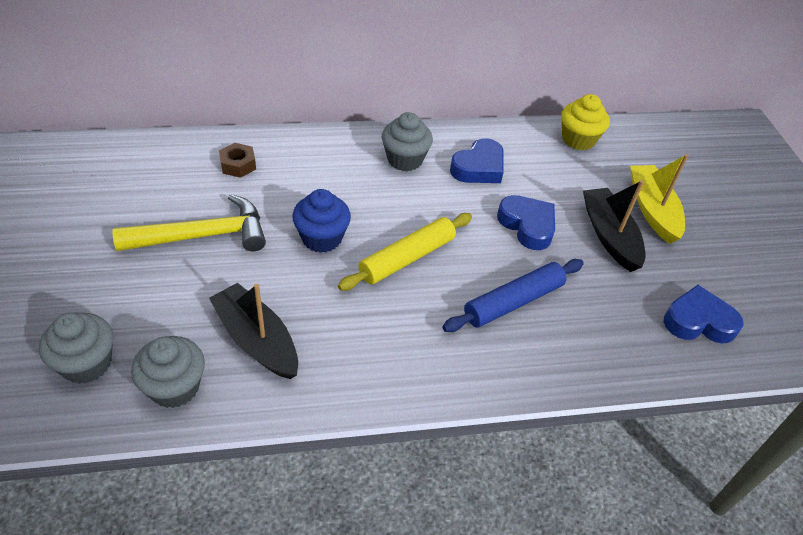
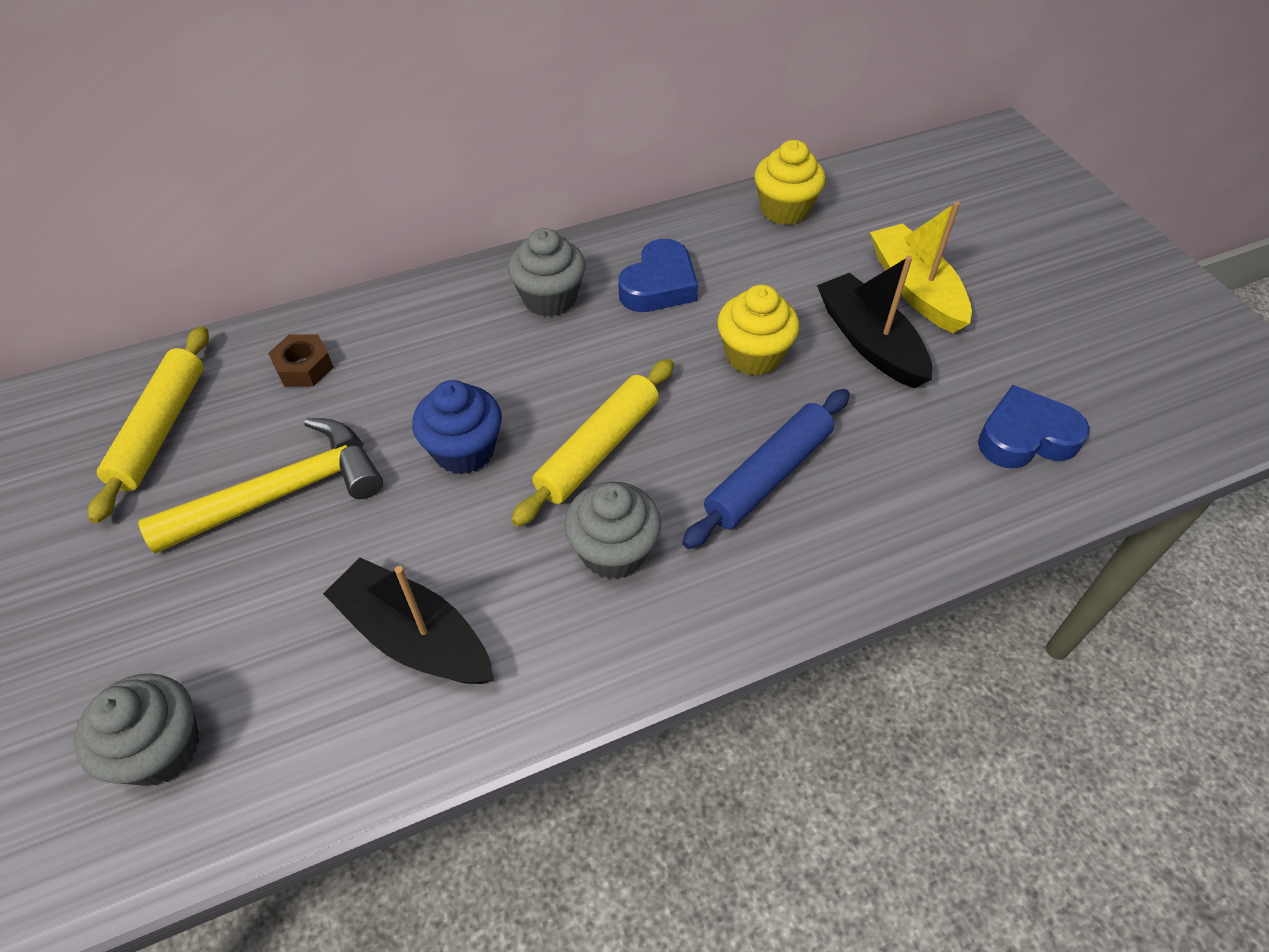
camera: 10 degrees left, 5 degrees up
grey cupcake [131,336,205,408] -> grey cupcake moved to [564,482,661,579]
blue heart [497,195,555,250] -> yellow cupcake [717,285,799,376]
none -> yellow rolling pin [88,326,209,523]

